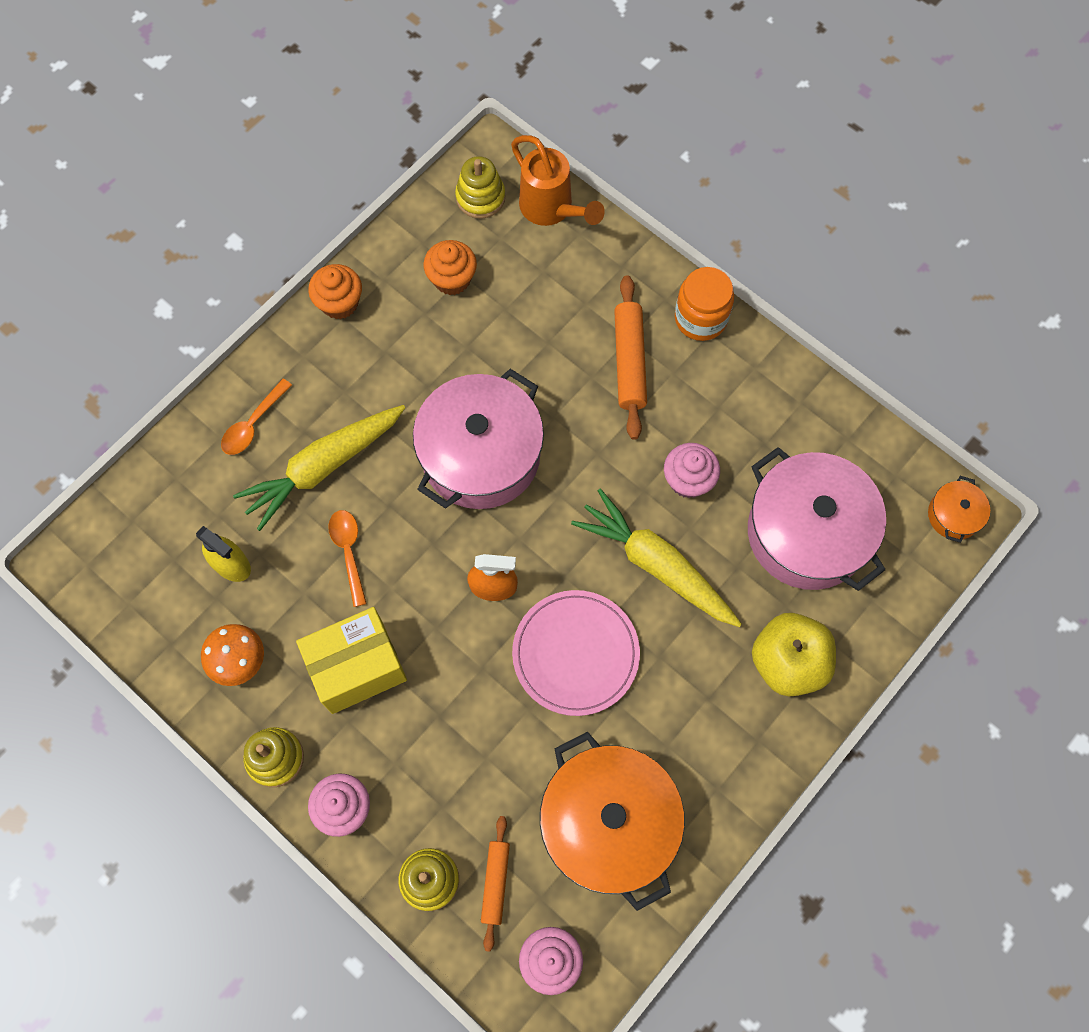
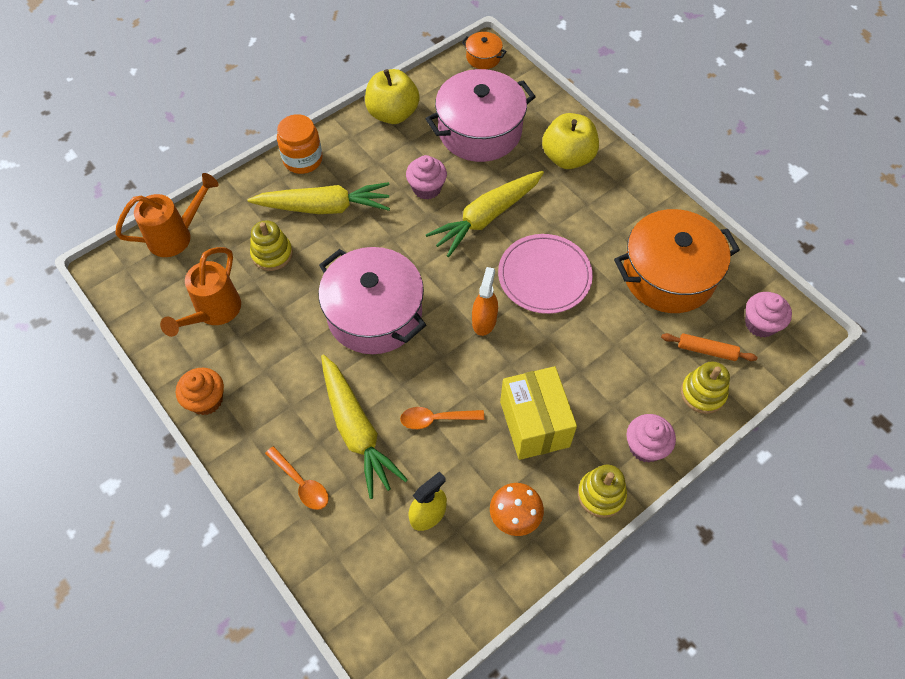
camera: 80 degrees left, 10 degrees down
orange cupcake [423,240,477,295] -> orange watering can [160,247,241,337]
yellow stacking toy [455,156,505,219] -> yellow stacking toy moved to [250,220,293,271]
orange rolling pin [614,275,647,440] -> yellow carrot [248,182,390,214]
none -> yellow apple [365,69,420,124]

